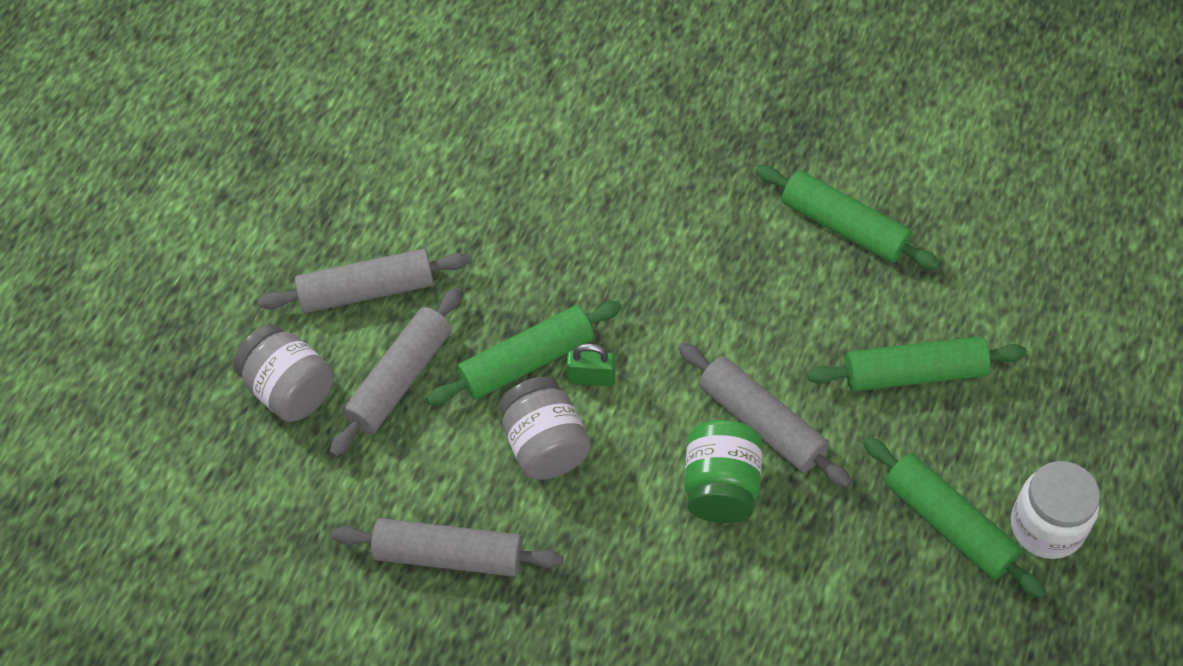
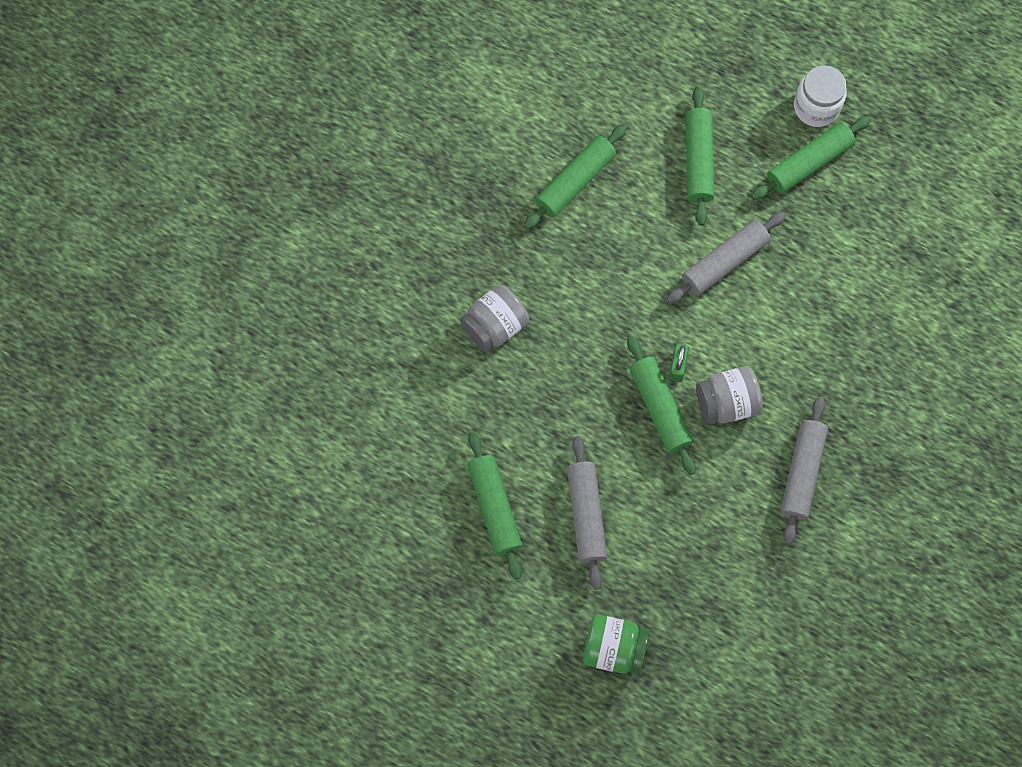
camera: 85 degrees left, 15 degrees up
grey jar [233,324,334,422] -> grey jar moved to [460,285,529,352]
grey rolling pin [330,287,462,457] -> none
green jar [684,420,762,523] -> green jar moved to [583,615,649,674]
none -> green rolling pin [467,432,522,580]

